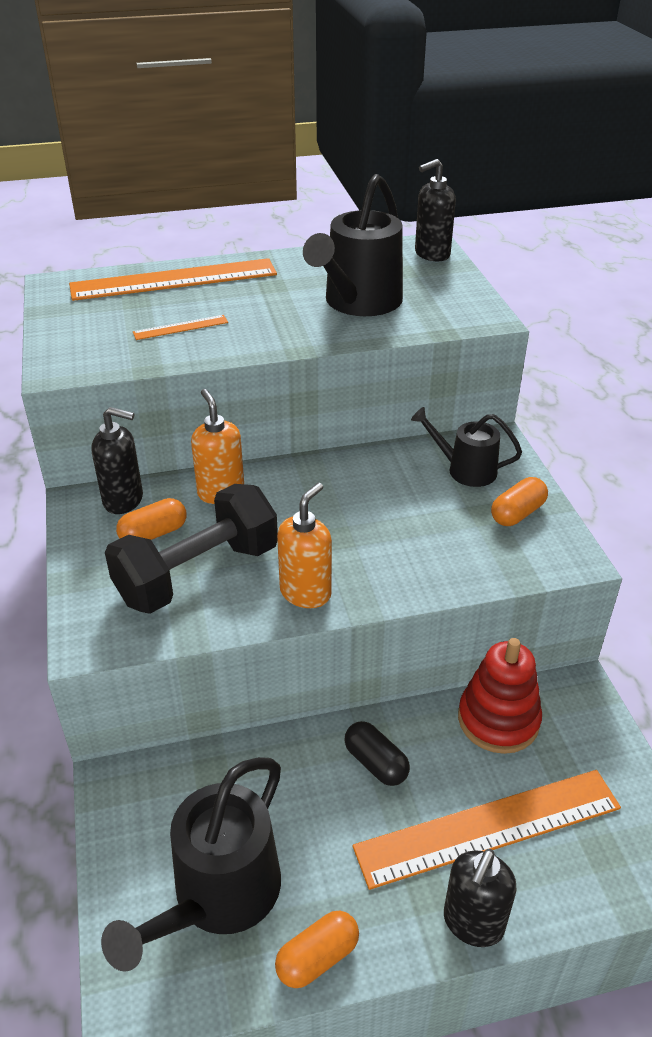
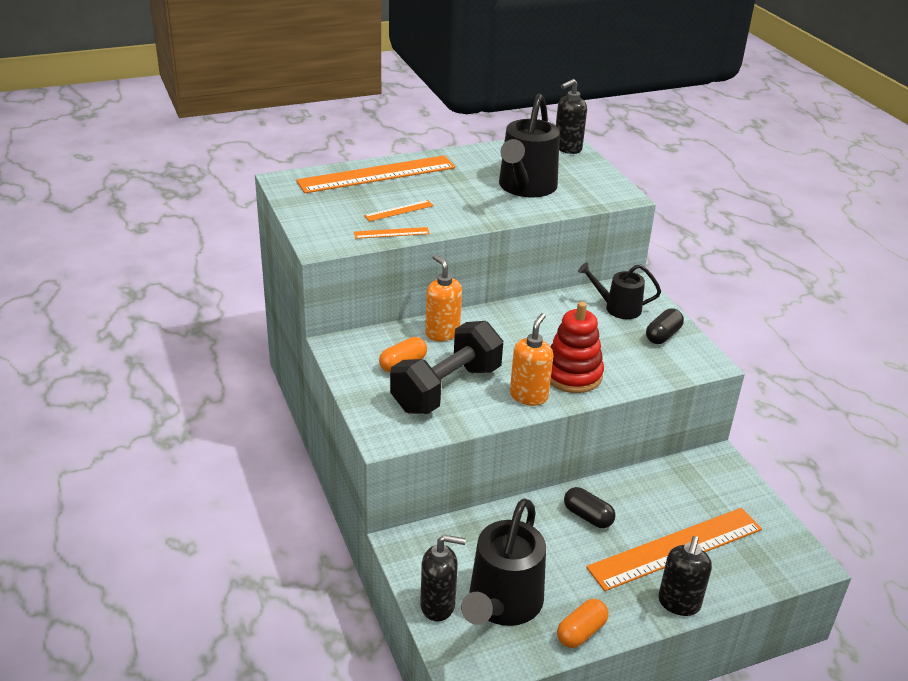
camera: 10 degrees left, 5 degrees down
black soap dispenser [91,407,143,514] -> black soap dispenser moved to [420,535,466,622]
red stacking toy [458,638,542,754] -> red stacking toy moved to [550,302,604,393]
orange capsule [491,477,548,526] -> black capsule [646,308,684,344]
none -> orange ruler [354,227,430,239]

